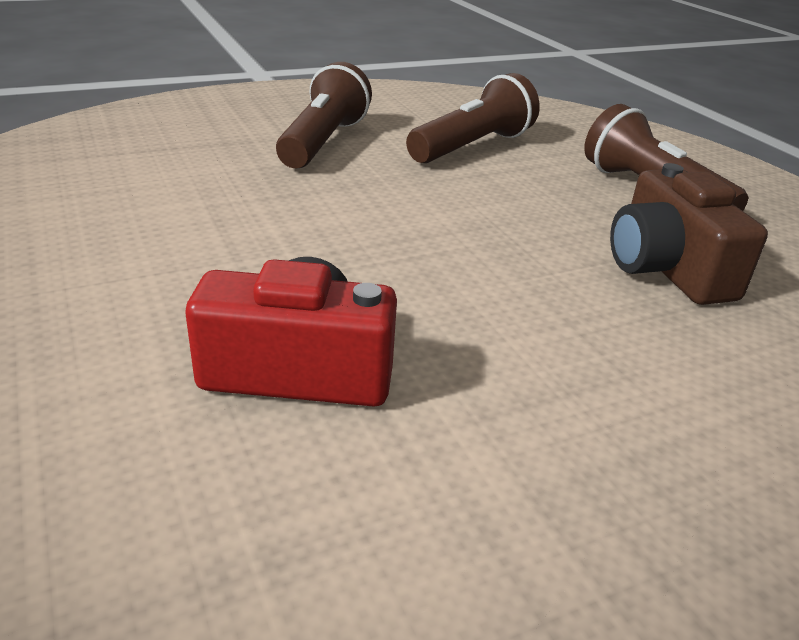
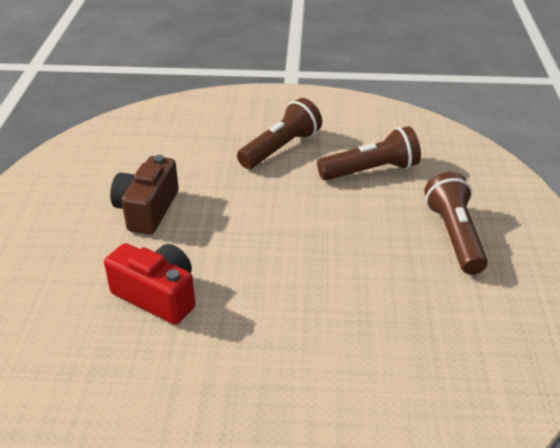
camera: 30 degrees right, 5 degrees up
brown camera [610,163,768,305] -> brown camera moved to [110,155,179,235]

